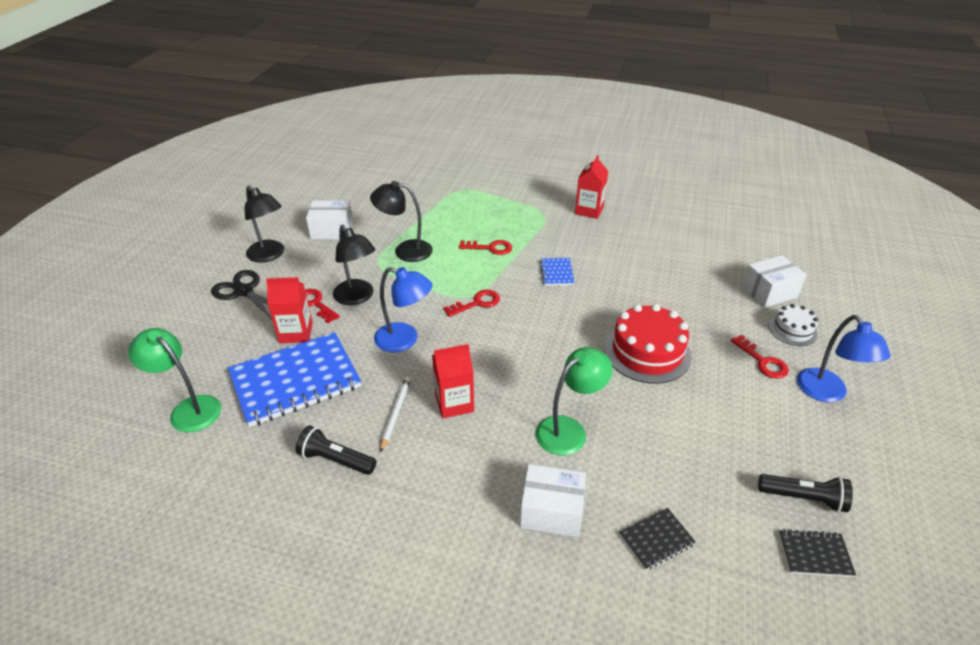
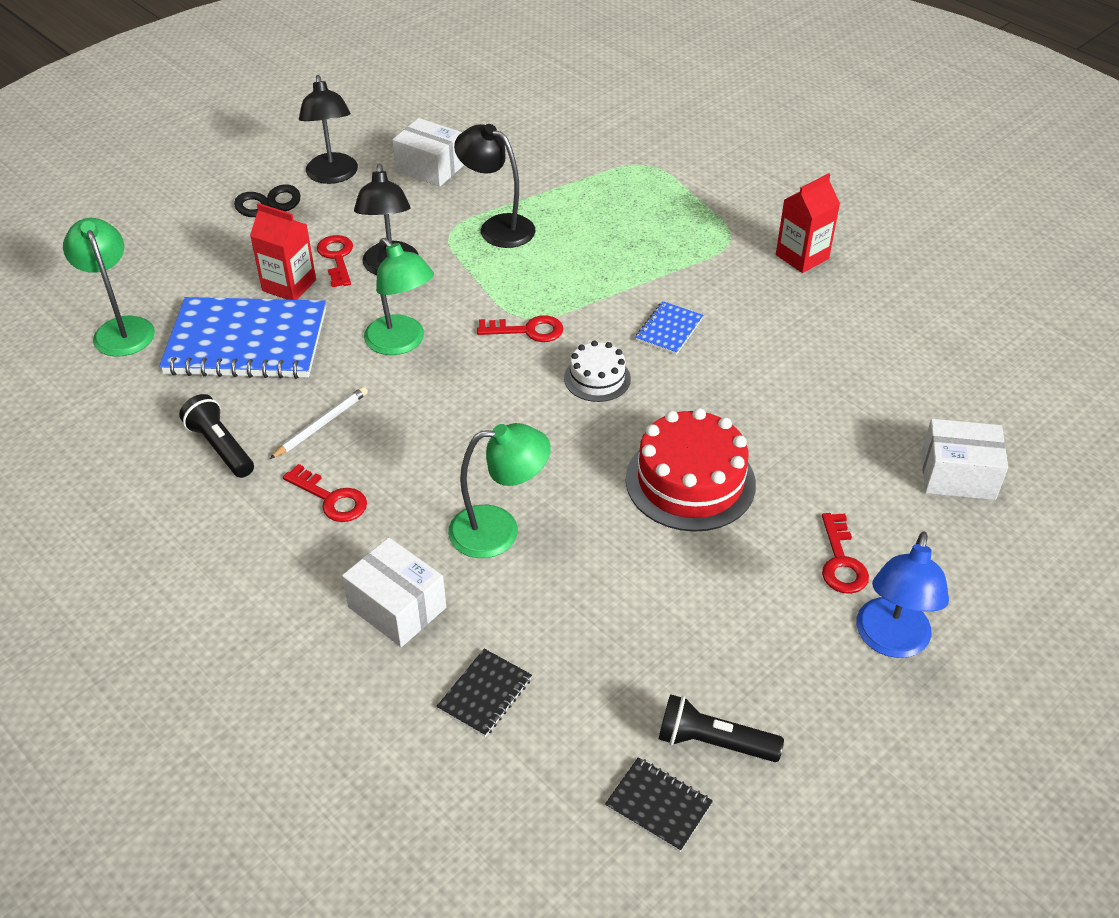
camera: 30 degrees right, 5 degrees up
blue lamp [374,267,433,352] -> green lamp [364,238,434,355]
red carton [432,344,474,418] -> none
red key [459,240,512,255] -> red key moved to [283,464,367,522]
black notebook [619,508,696,570] -> black notebook turned 60 degrees counterclockwise [436,649,532,737]
black flashlight [758,474,853,512] -> black flashlight turned 150 degrees clockwise [659,694,784,762]
white cake [769,304,818,346] -> white cake moved to [564,340,631,402]

